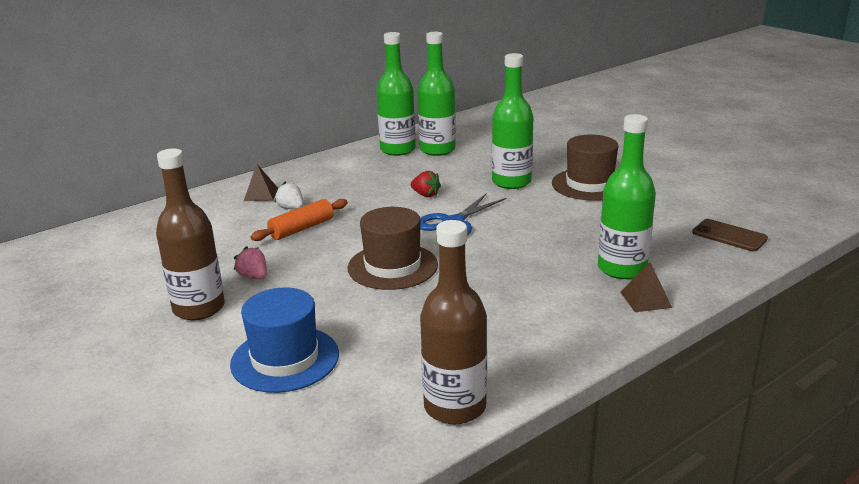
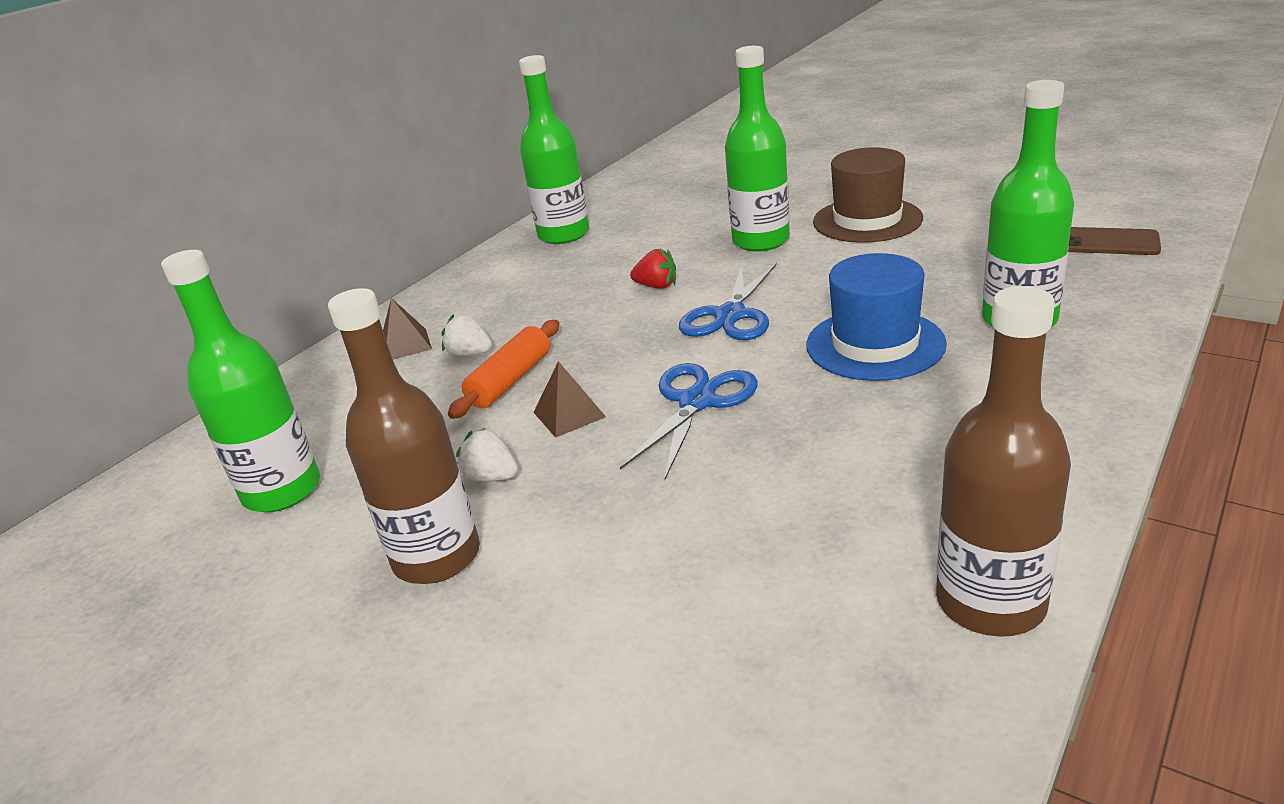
camera: 15 degrees left, 5 degrees up
blue hat [230,287,339,393] -> blue hat moved to [806,253,947,381]
pink strawberry [234,246,267,279] -> white strawberry [456,428,518,482]
brown hat [348,207,438,290] -> blue scissors [620,363,758,479]
green bottle [418,32,456,156] -> green bottle moved to [161,250,320,512]
brown pyramid [621,262,672,312] -> brown pyramid moved to [533,361,606,438]

